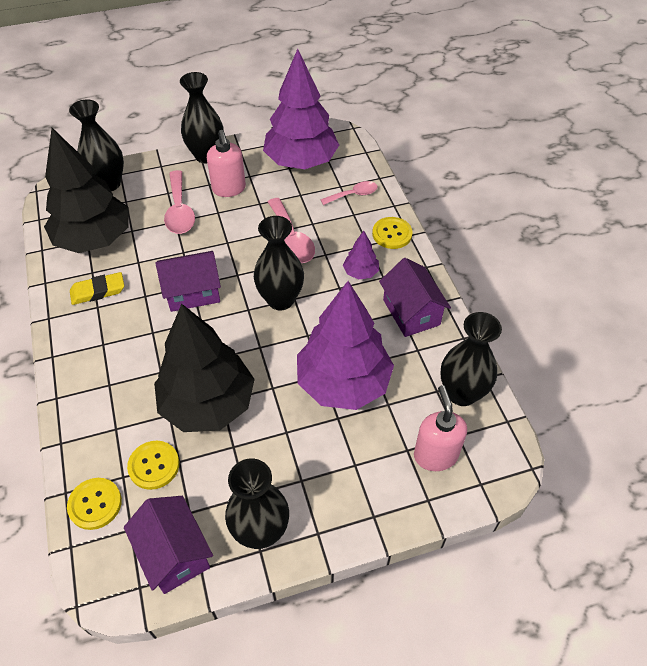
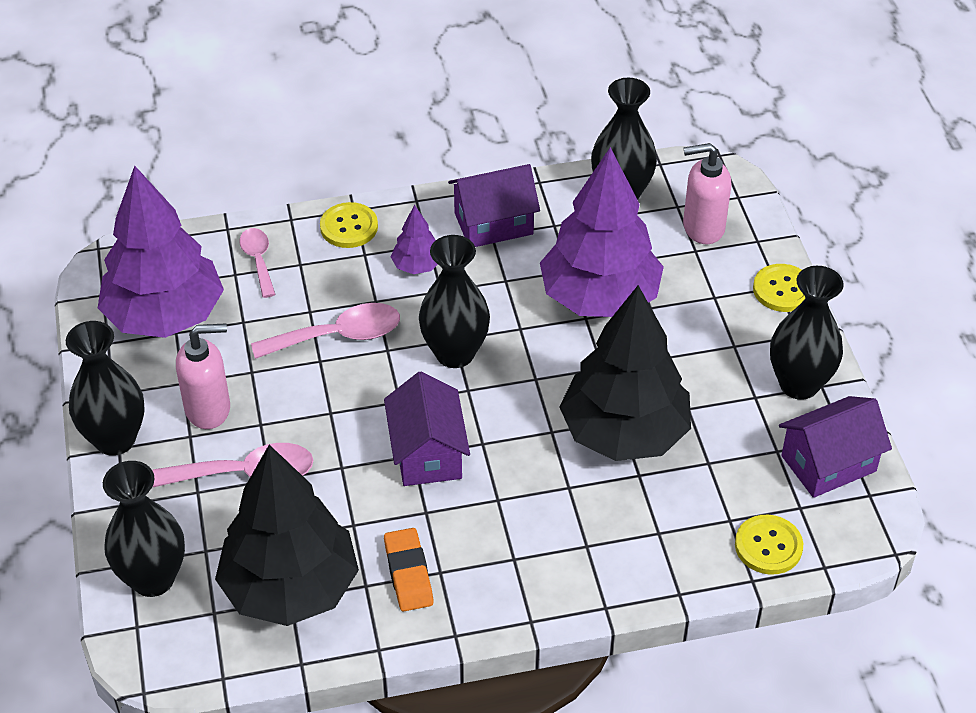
camera: 85 degrees left, 5 degrees down
yellow eraser [70,272,124,305] -> orange eraser [384,528,434,611]
yellow button [127,441,179,490] -> yellow button moved to [753,264,805,312]

